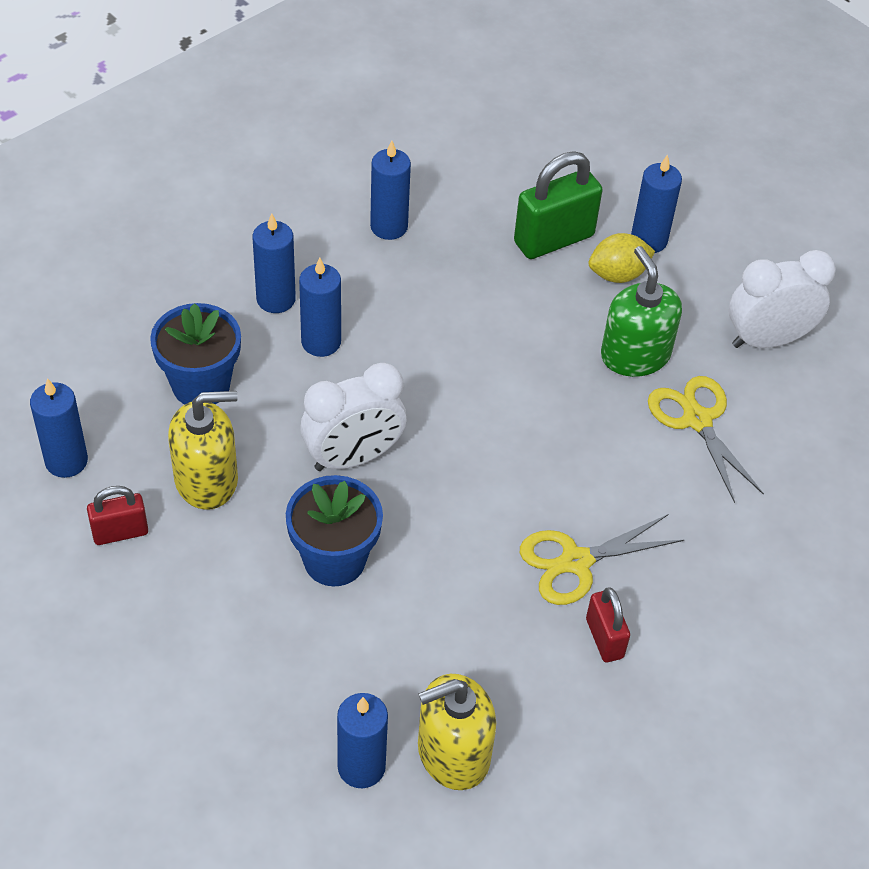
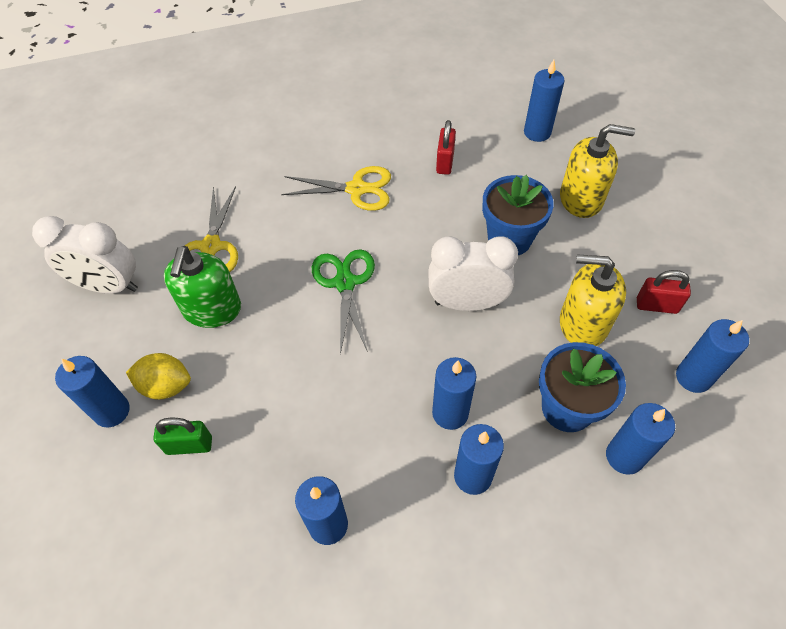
camera: 150 degrees left, 5 degrees up
yellow soap dispenser [418,674,496,790] -> yellow soap dispenser moved to [560,124,635,218]
green padlock [514,151,603,259] -> green padlock [153,418,212,455], size x0.58
red padlock [586,587,630,662] -> red padlock moved to [436,120,456,175]
none -> green scissors [312,249,375,354]
none -> blue candle [606,403,675,475]

